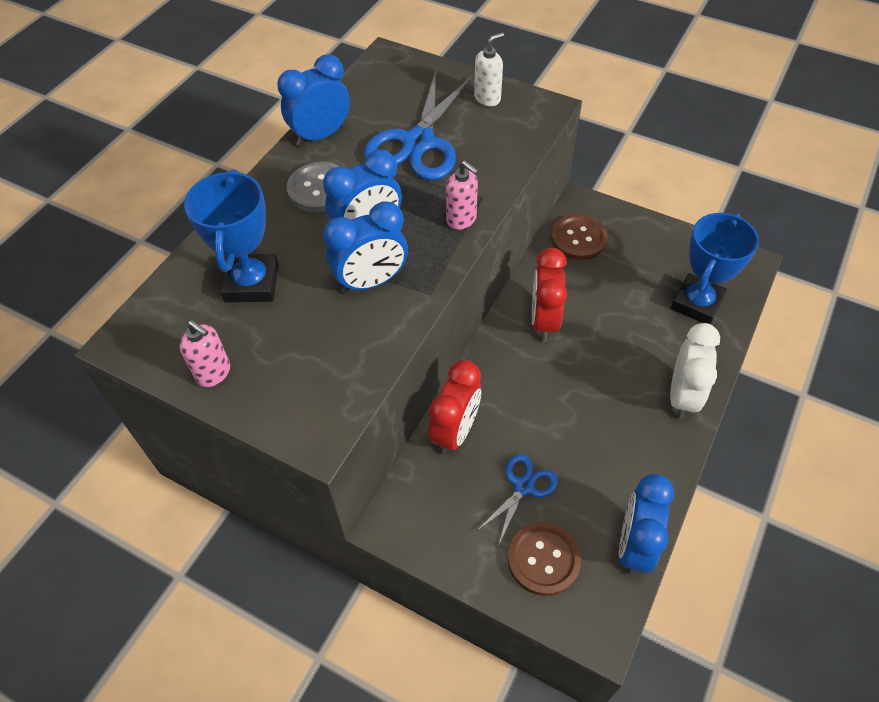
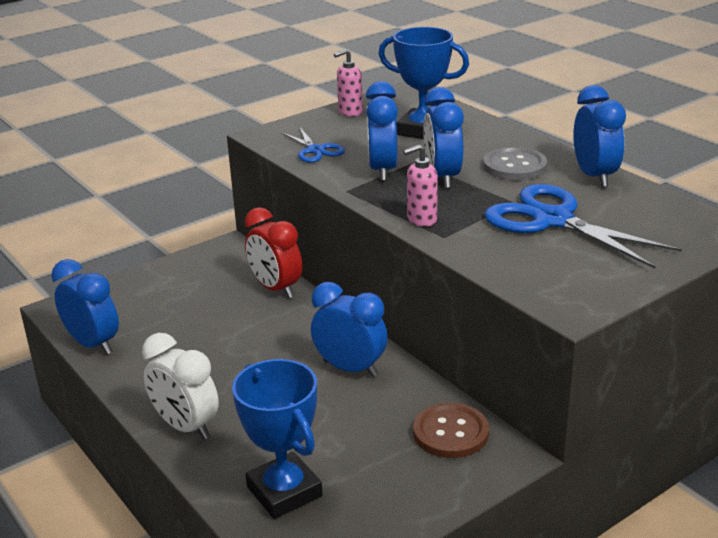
camera: 115 degrees right, 25 degrees down
white soap dispenser [474,32,504,106] -> none
blue scissors [477,454,558,546] -> blue scissors moved to [281,128,345,163]
brown button [507,522,581,596] -> none
red clock [532,248,567,342] -> blue clock [311,282,388,377]

